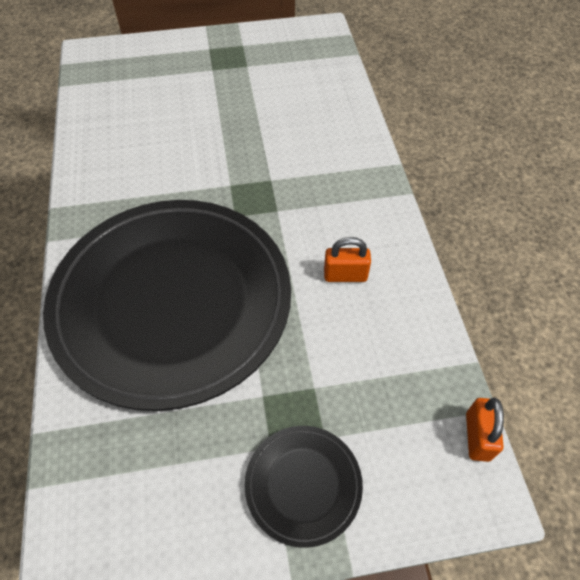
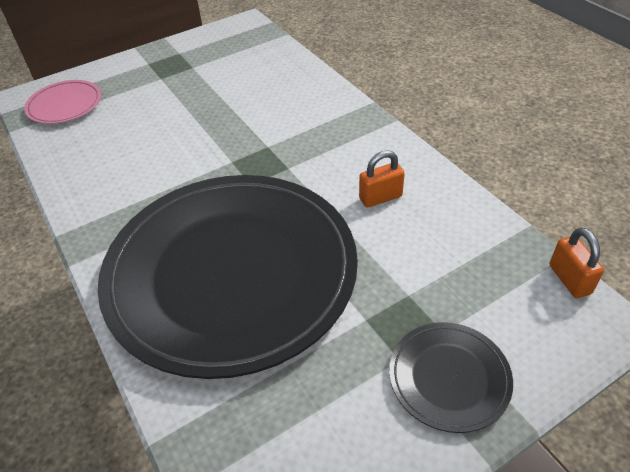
camera: 20 degrees left, 10 degrees down
none -> pink plate [24,80,101,124]

